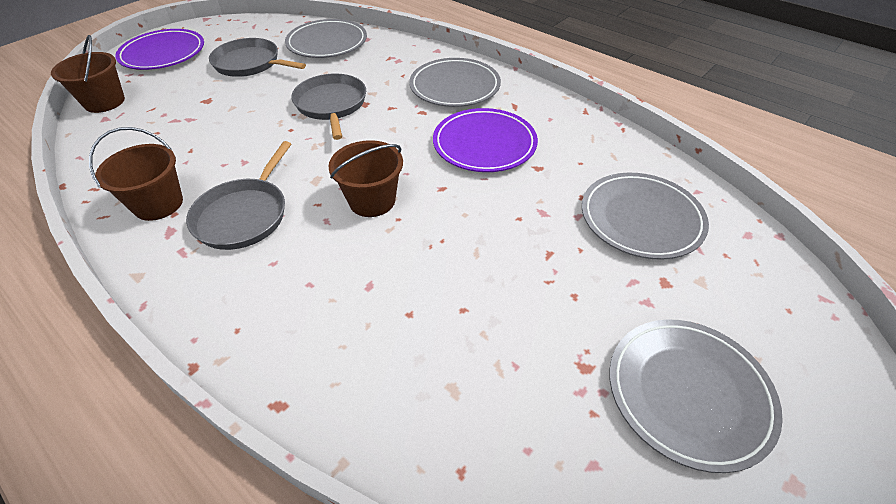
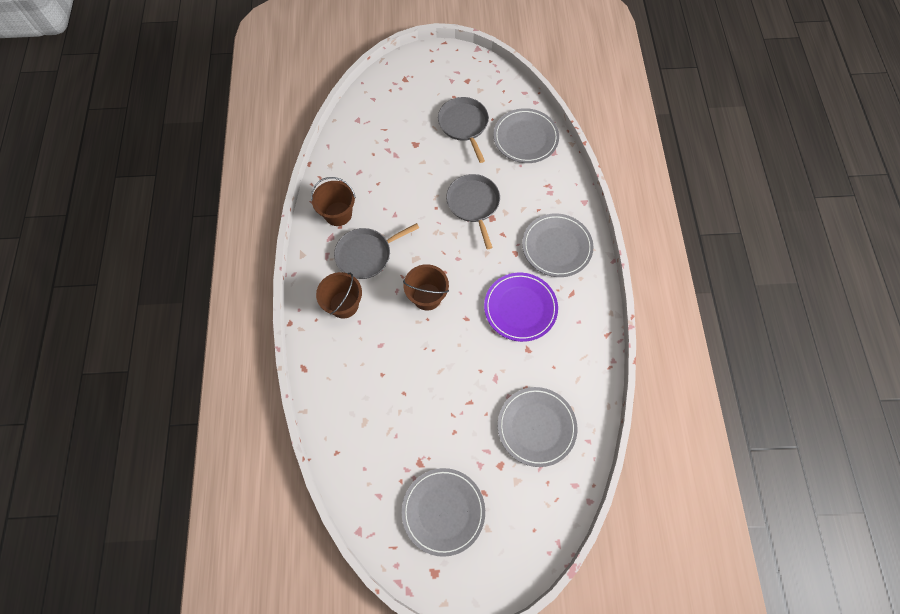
camera: 45 degrees right, 20 degrees up
brown bucket [51,35,125,113] -> brown bucket moved to [316,272,362,319]
purple plate [115,29,204,70] -> none
grey pan [291,74,366,140] -> grey pan turned 45 degrees counterclockwise [446,174,500,249]

